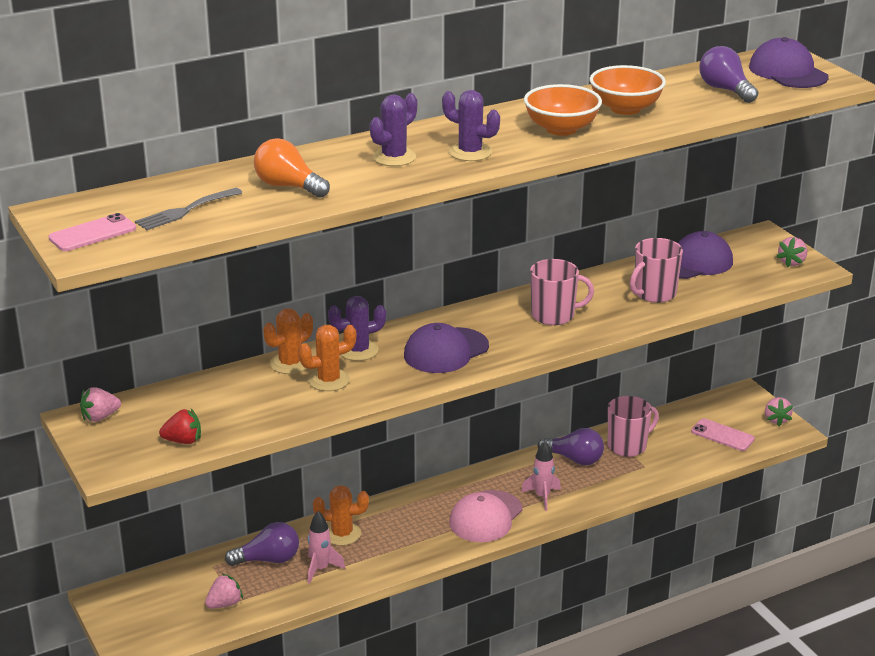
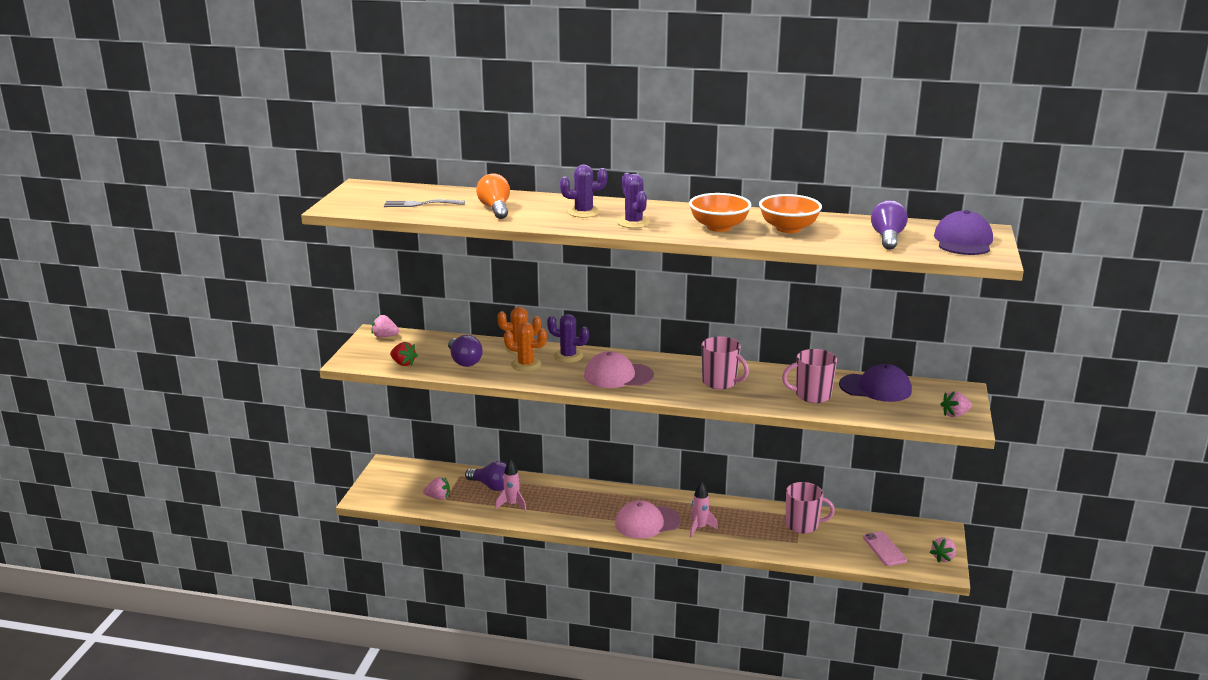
camera: 40 degrees right, 5 degrees down
pink phone [48,213,136,251] -> none
orange cactus [313,485,369,546] -> none
purple cap [404,323,489,373] -> pink cap [584,351,654,388]
purple light bulb [538,428,604,465] -> purple light bulb moved to [448,335,483,367]

